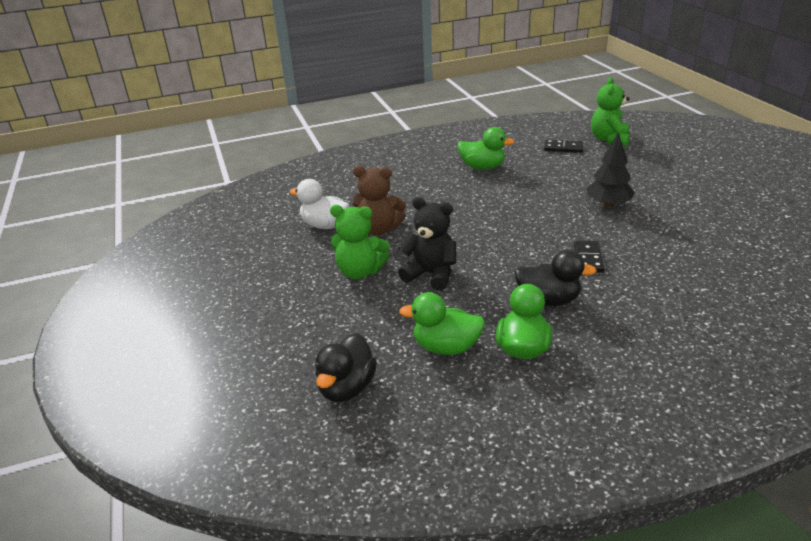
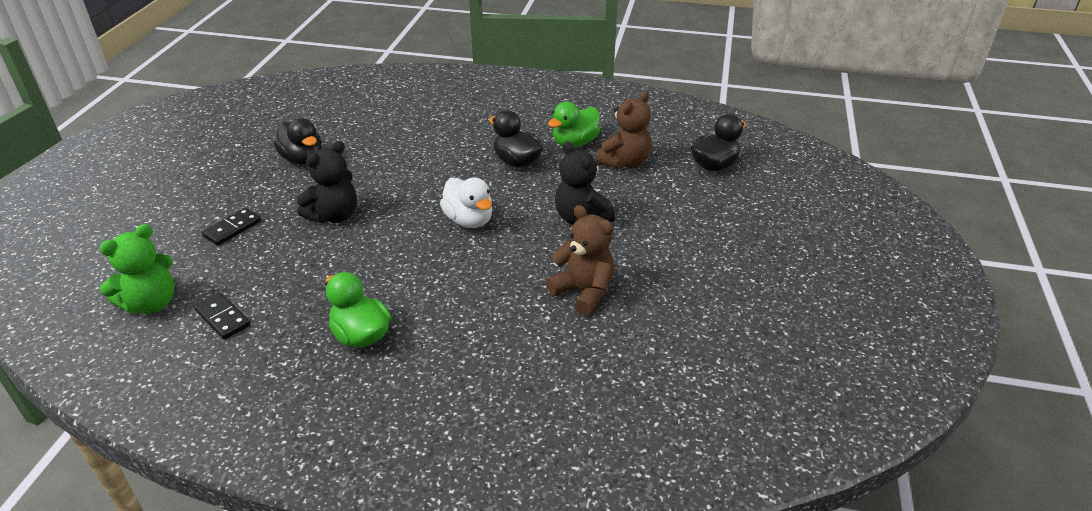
camera: 150 degrees left, 5 degrees up
white duck [290,179,350,229] -> white duck moved to [440,177,492,228]
green teddy bear [330,205,389,279] -> none
green duck [399,292,485,355] -> brown teddy bear [595,91,652,169]
black domino [574,241,605,273] -> black domino moved to [202,208,261,246]
black tree [587,132,635,207] -> black teddy bear [297,141,357,223]
none -> black duck [274,118,322,165]

